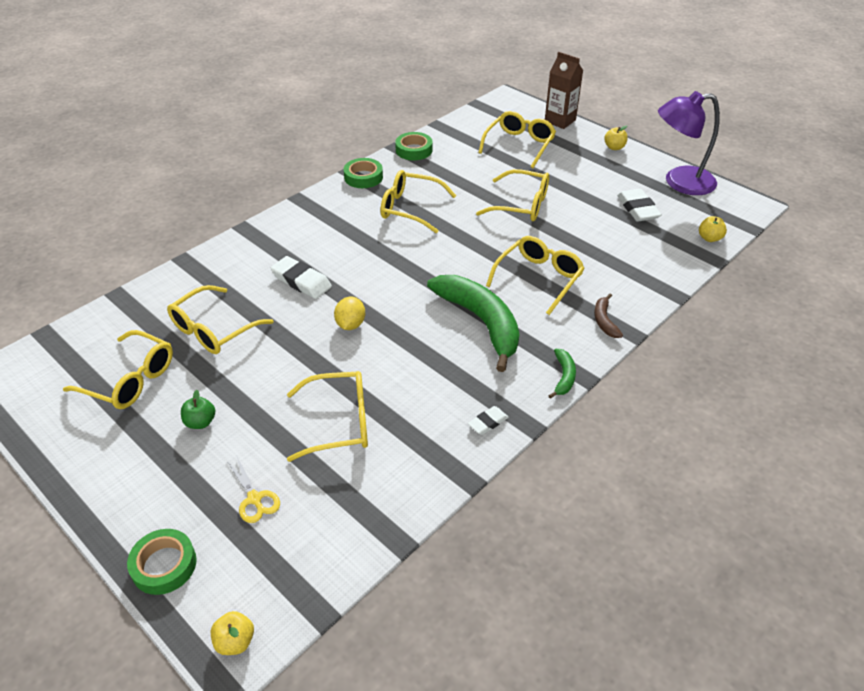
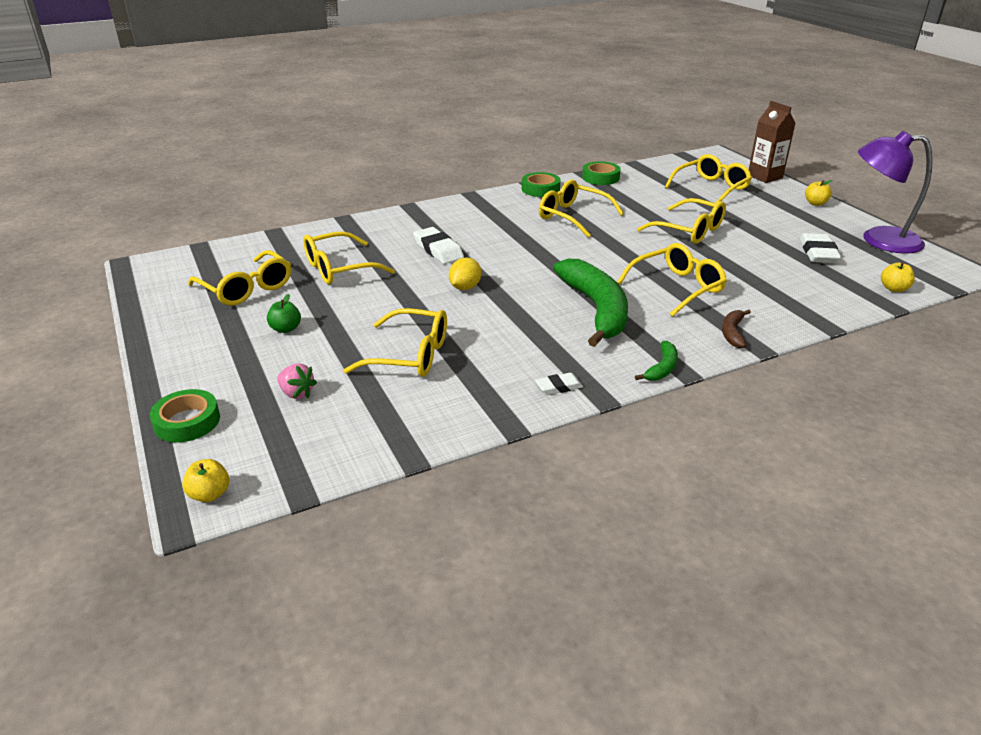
camera: 20 degrees right, 10 degrees down
yellow scissors [227,455,280,523] -> pink strawberry [277,364,317,399]

